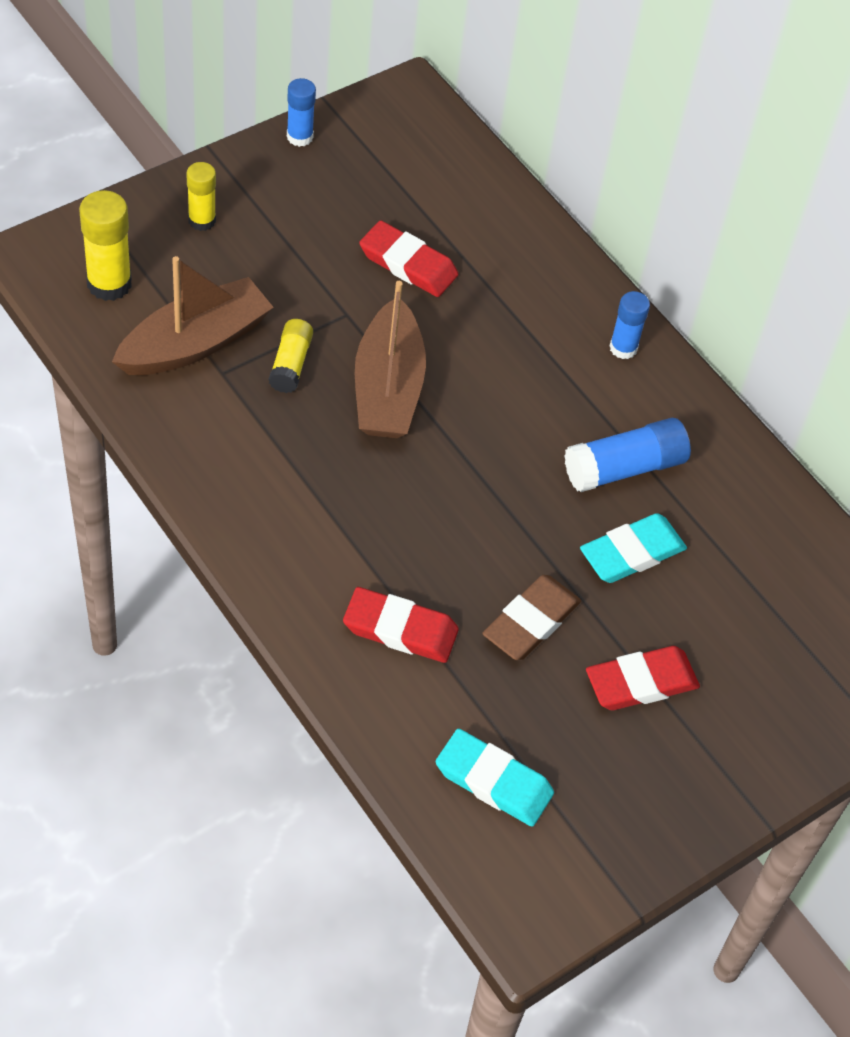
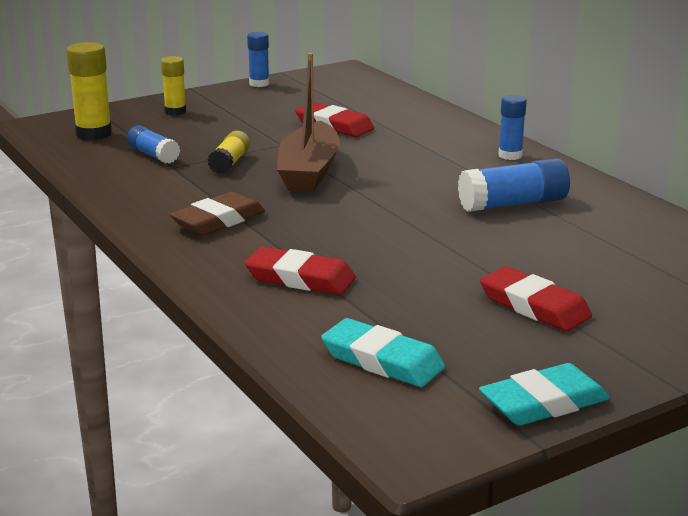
camera: 10 degrees right, 30 degrees down
brown boat [112,256,274,375] -> blue glue stick [127,125,180,164]
brown eraser [483,575,581,660] -> brown eraser moved to [170,192,265,235]
turquoise eraser [580,513,687,583] -> turquoise eraser moved to [479,363,610,426]
red eraser [586,646,700,710] -> red eraser turned 60 degrees clockwise [480,266,592,331]

